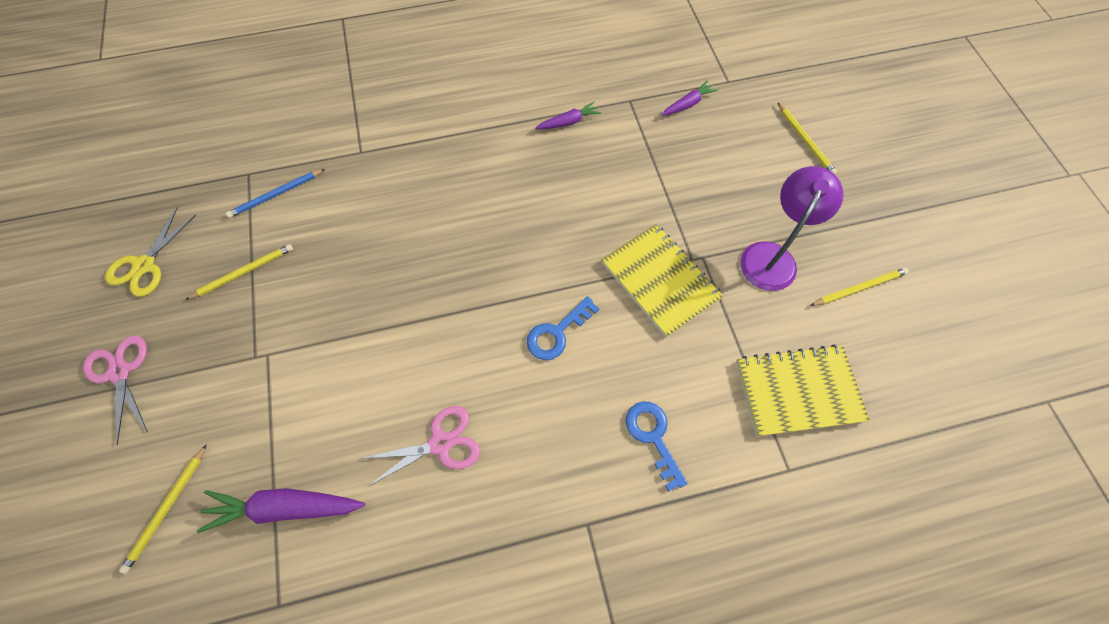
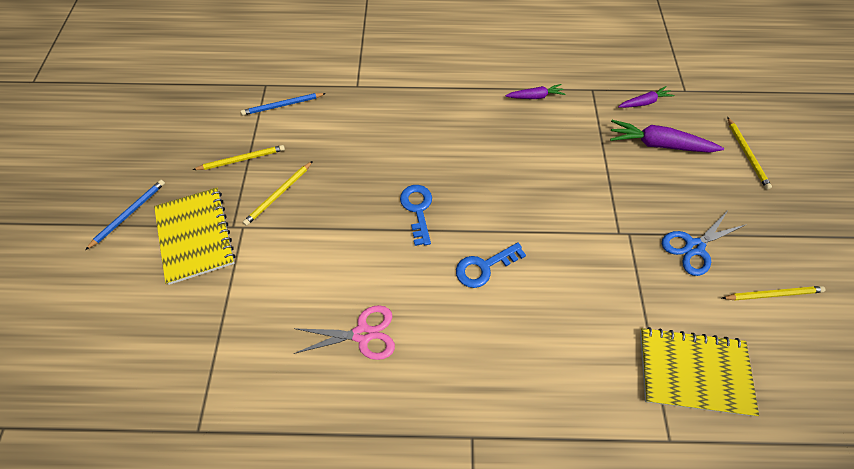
camera: 15 degrees right, 5 degrees down
pink scissors [83,336,148,445] -> blue pencil [86,180,165,250]
yellow scissors [105,208,196,297] -> none
yellow pencil [119,444,207,574] -> yellow pencil moved to [243,161,313,226]
purple carrot [197,488,365,533] -> purple carrot moved to [610,120,724,153]
yellow notebook [601,224,723,338] -> yellow notebook moved to [154,188,235,285]
blue key [626,401,688,492] -> blue key moved to [400,185,432,246]
purple lamp [740,166,844,291] -> blue scissors [662,209,747,276]

